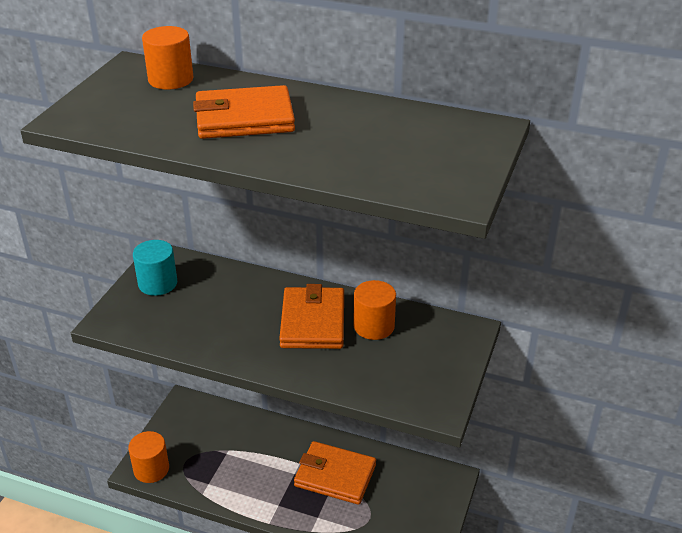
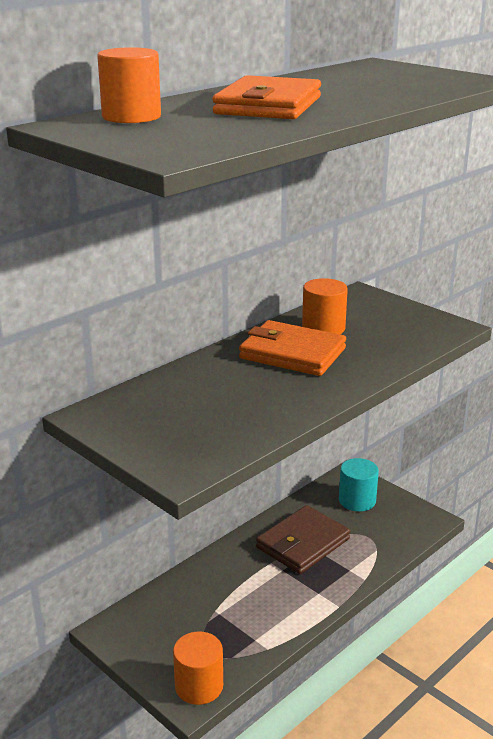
camera: 65 degrees left, 10 degrees down
turquoise cylinder [133,240,177,296] -> turquoise cylinder moved to [339,458,379,512]
orange wallet [294,441,376,505] -> brown wallet [256,505,350,574]

